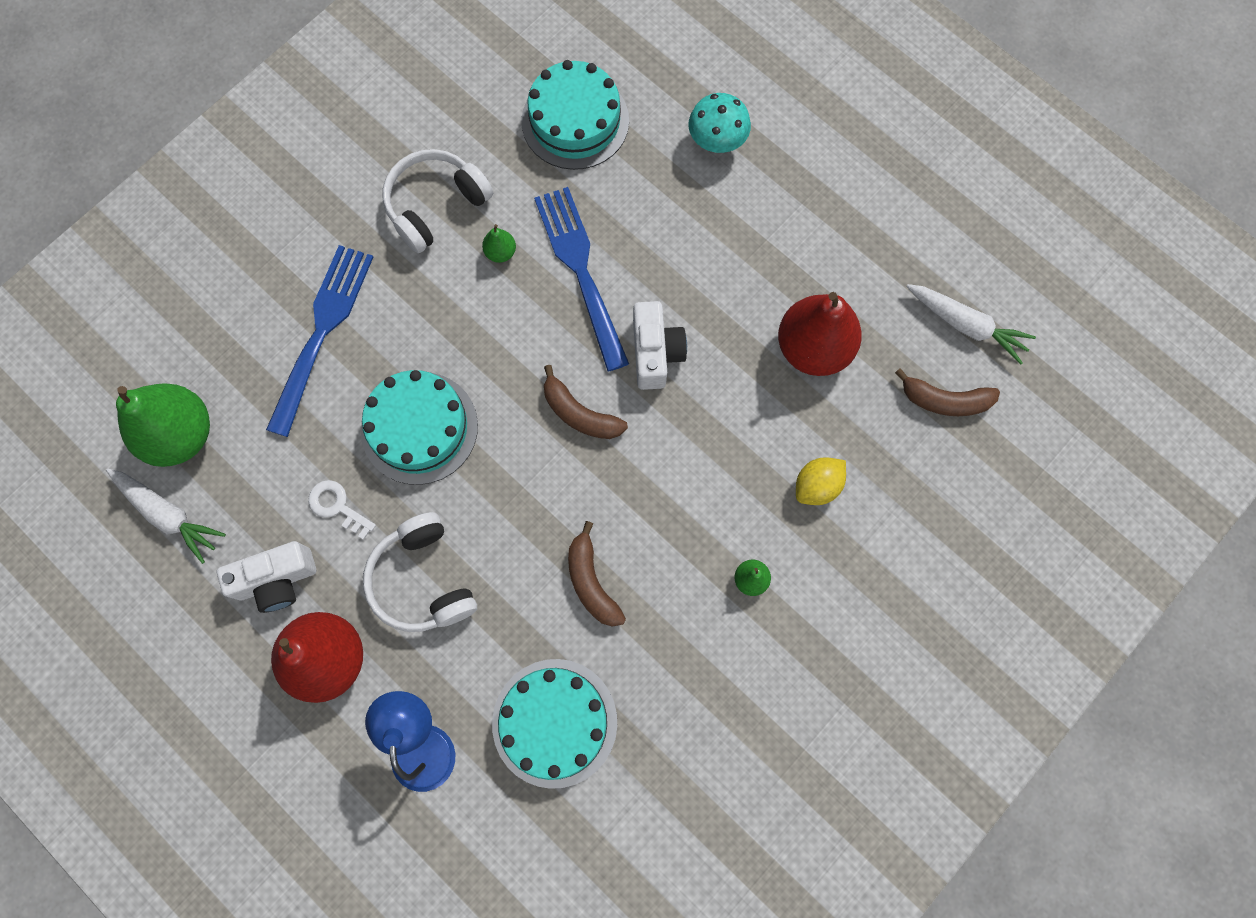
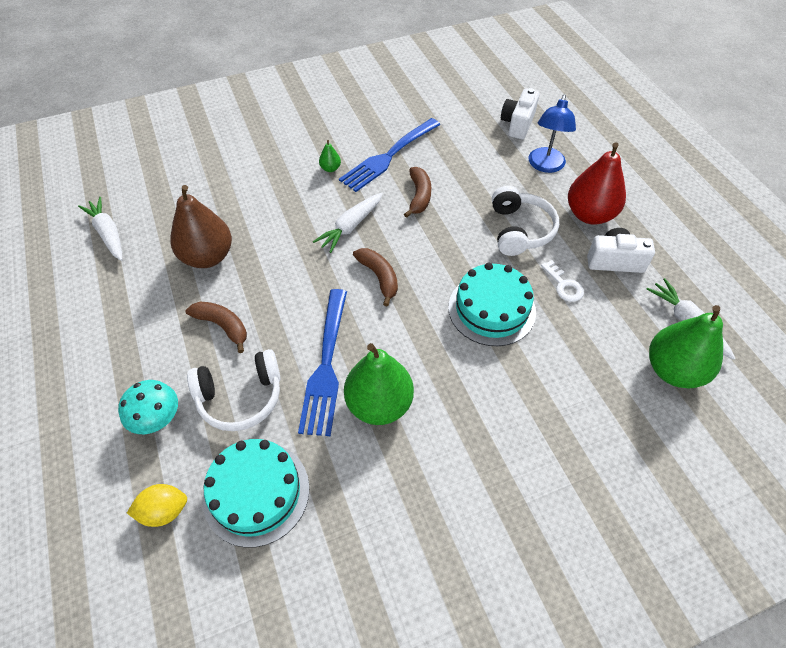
camera: 155 degrees left, 20 degrees down
blue fork [266,245,373,437] -> blue fork moved to [339,118,441,192]
white headphones [382,149,493,253] -> white headphones moved to [187,349,281,431]
green pear [482,224,516,263] -> green pear [344,343,414,425], size x2.35
turquoise cake [492,659,617,789] -> none
white camera [633,301,687,390] -> white camera moved to [501,88,540,139]
red pear [778,292,862,376] -> brown pear [170,185,232,268]
yellow lemon [796,457,846,505] -> yellow lemon moved to [127,484,187,527]
brown banana [895,368,1000,416] -> brown banana moved to [186,302,247,353]
none -> white carrot [313,193,383,253]

